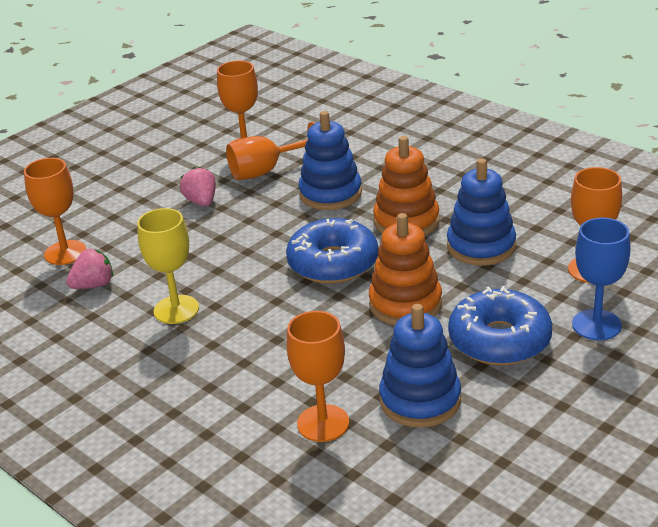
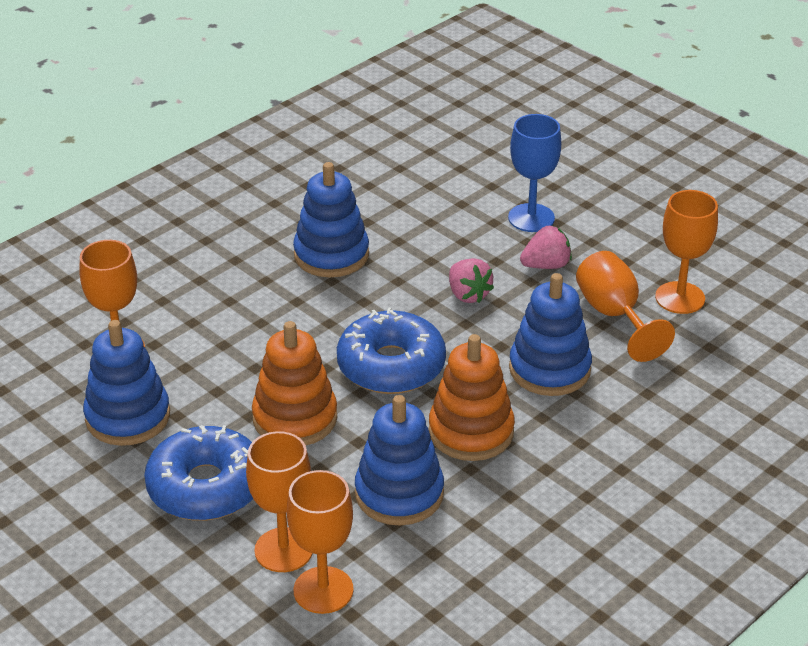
camera: 90 degrees right, 5 degrees up
orange goblet [24,158,86,265] -> orange goblet moved to [246,431,313,572]
pink strawberry [66,249,113,289] -> pink strawberry moved to [449,258,494,303]
yellow goblet [137,208,199,324] -> blue stacking toy [293,162,369,277]
blue goblet [572,218,631,340] -> blue goblet moved to [508,114,561,232]

